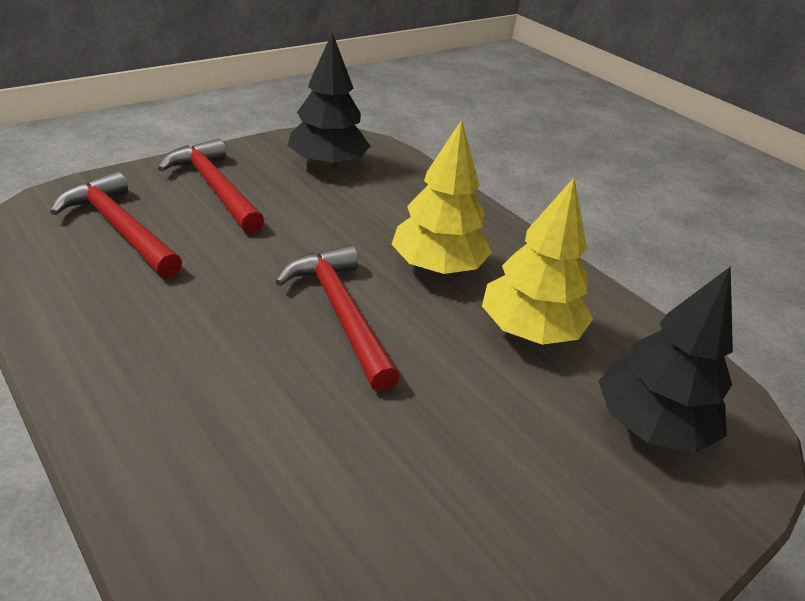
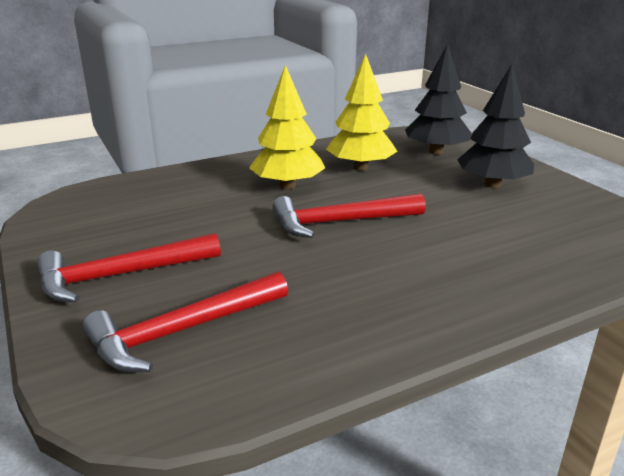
camera: 75 degrees left, 10 degrees down
black tree [288,32,370,169] -> black tree moved to [457,64,534,188]

